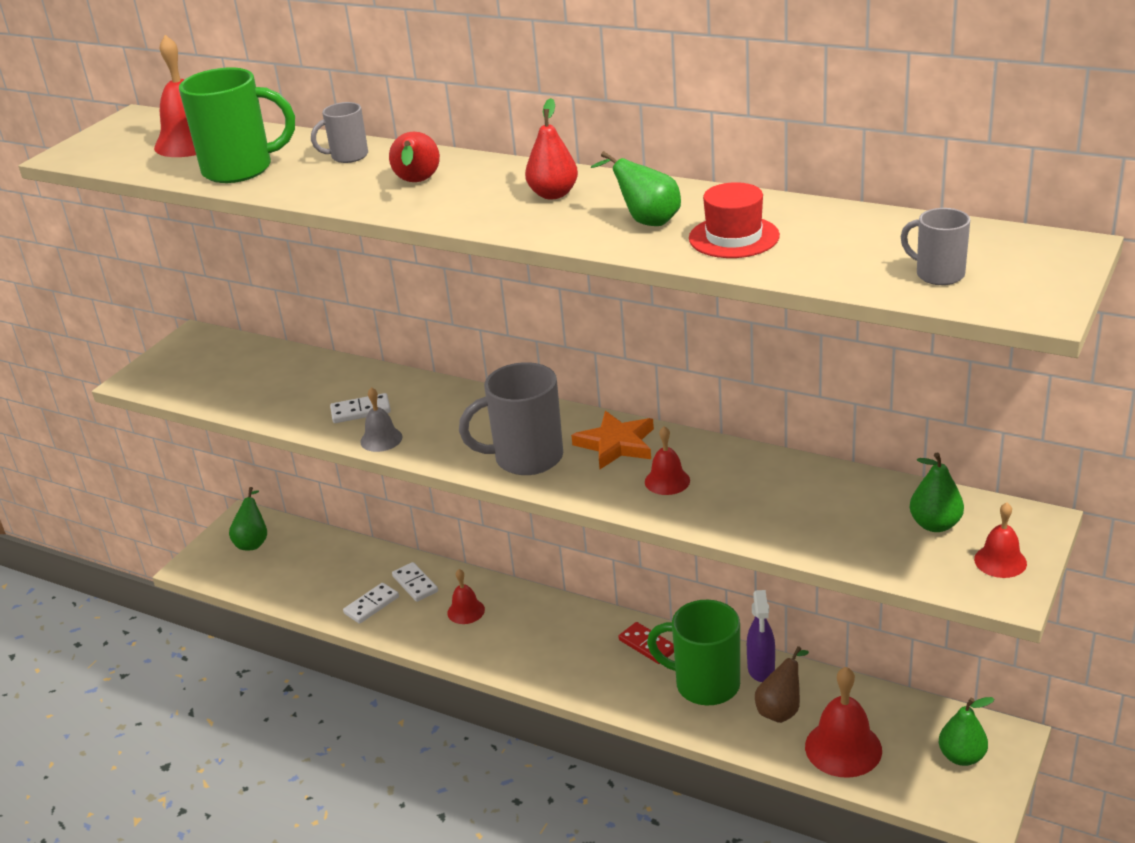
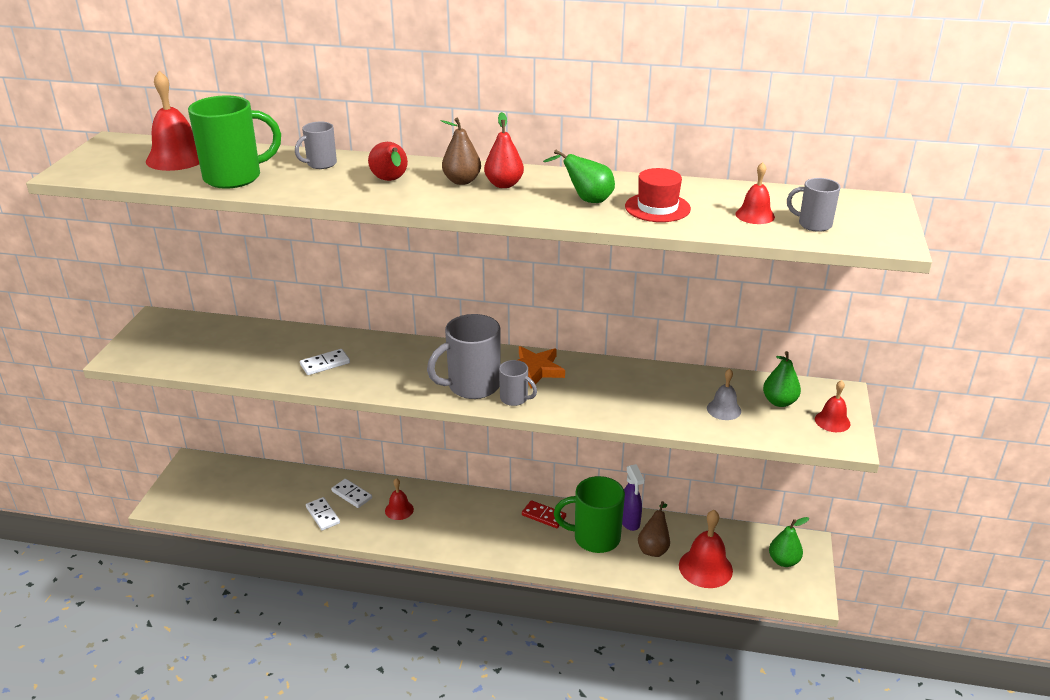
camera: 20 degrees left, 0 degrees up
green pear [229,487,267,550] -> none
white domino [343,583,399,624] -> white domino turned 60 degrees counterclockwise [306,497,340,530]
grey bell [360,387,403,452] -> grey bell moved to [707,369,741,420]
red bell [645,426,690,495] -> red bell moved to [735,162,775,224]
none -> brown pear [441,118,481,185]
none -> grey mug [499,360,537,406]

